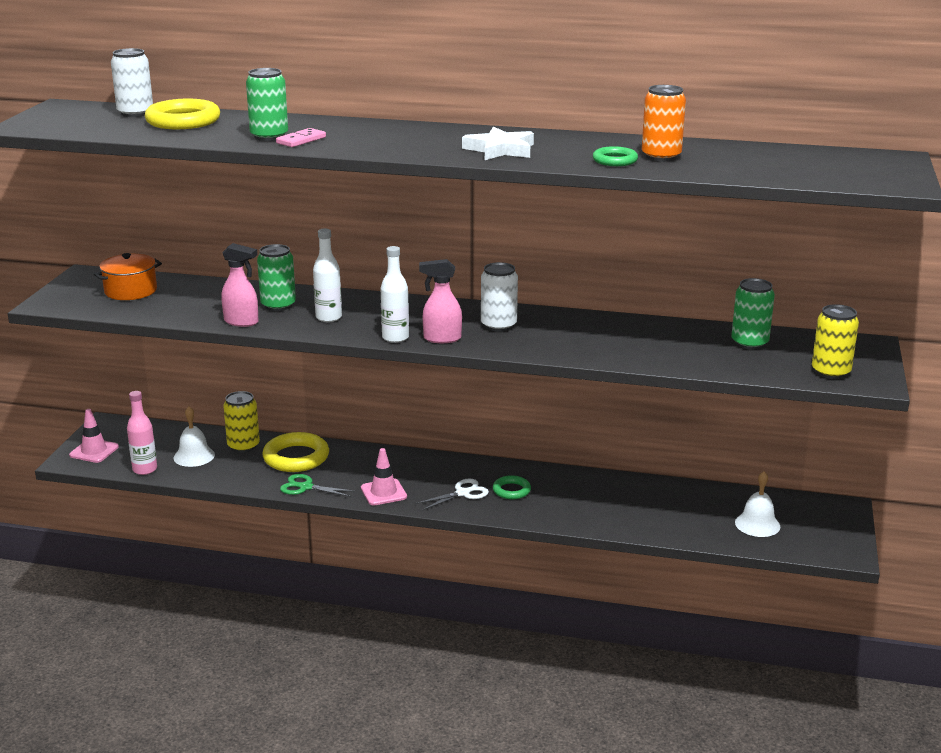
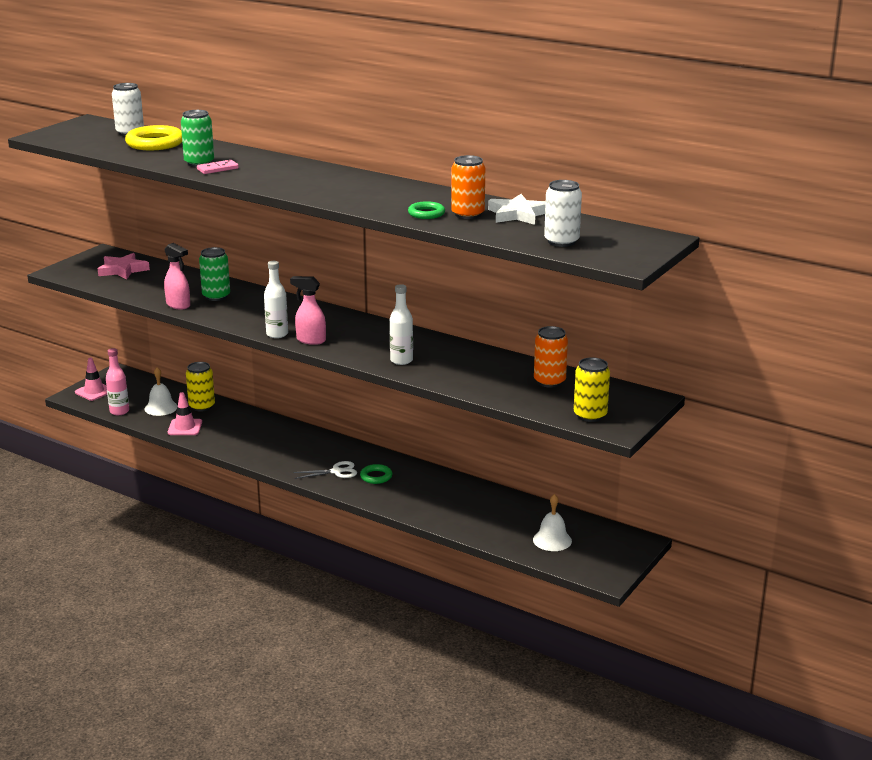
camera: 20 degrees right, 0 degrees up
orange pot [94,253,162,300] -> pink star [98,253,150,280]
yellow ring [263,432,329,472] -> none
green scissors [280,474,356,497] -> none
white bottle [313,228,342,322] -> white bottle moved to [390,284,413,365]
pink traffic cone [361,448,407,505] -> pink traffic cone moved to [168,392,202,435]
white star [462,127,534,160] -> white star moved to [488,194,546,225]
white can [481,262,518,332] -> white can moved to [544,180,582,247]
green can [731,278,775,350] -> orange can [534,326,568,388]

